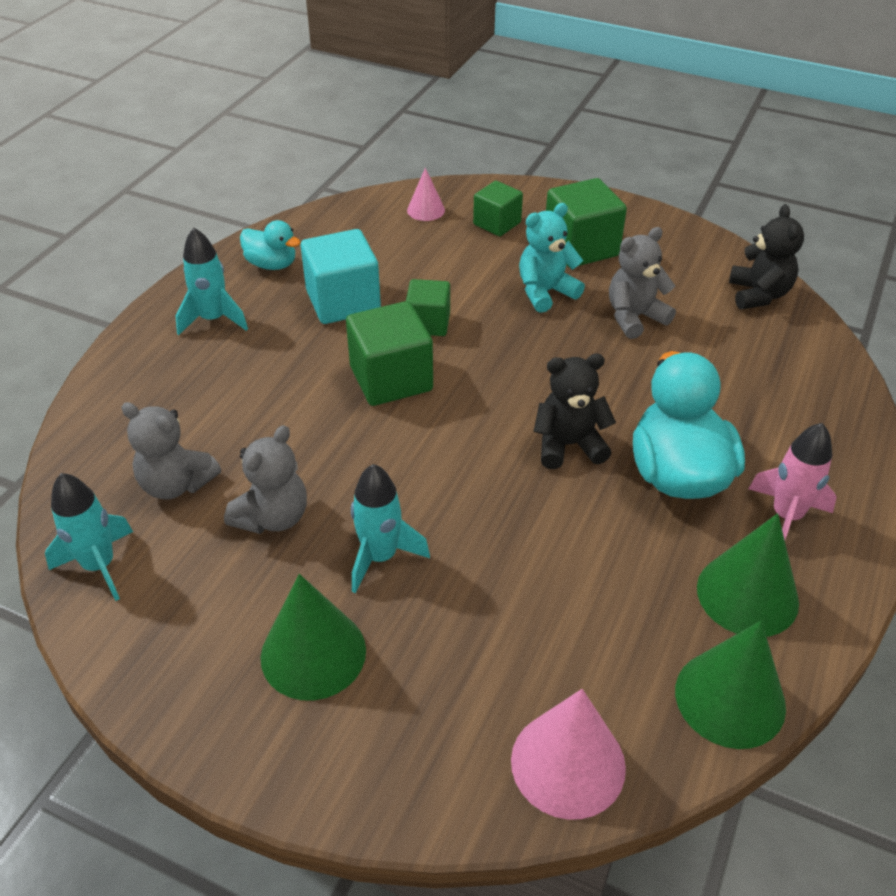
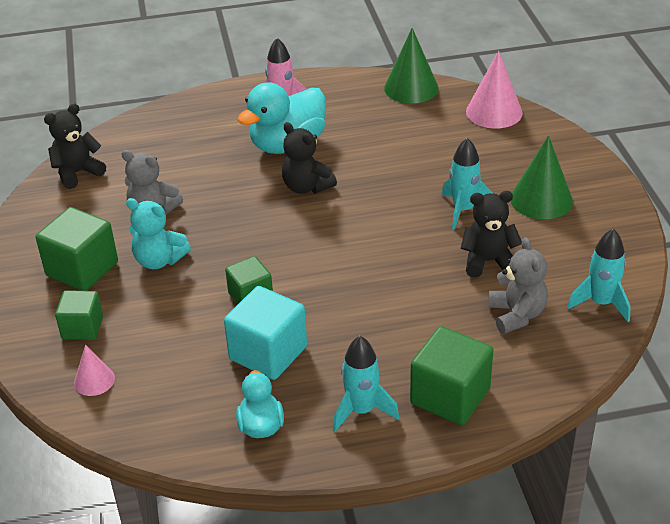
camera: 125 degrees left, 5 degrees down
grey teddy bear [224,425,307,534] -> black teddy bear [461,191,522,278]
green cube [346,301,433,406] -> green cube moved to [410,326,493,425]
green cone [697,513,799,637] -> none

